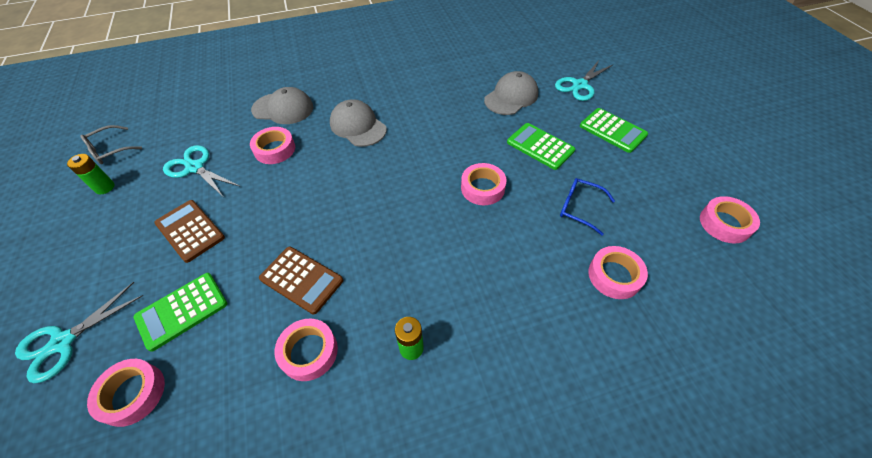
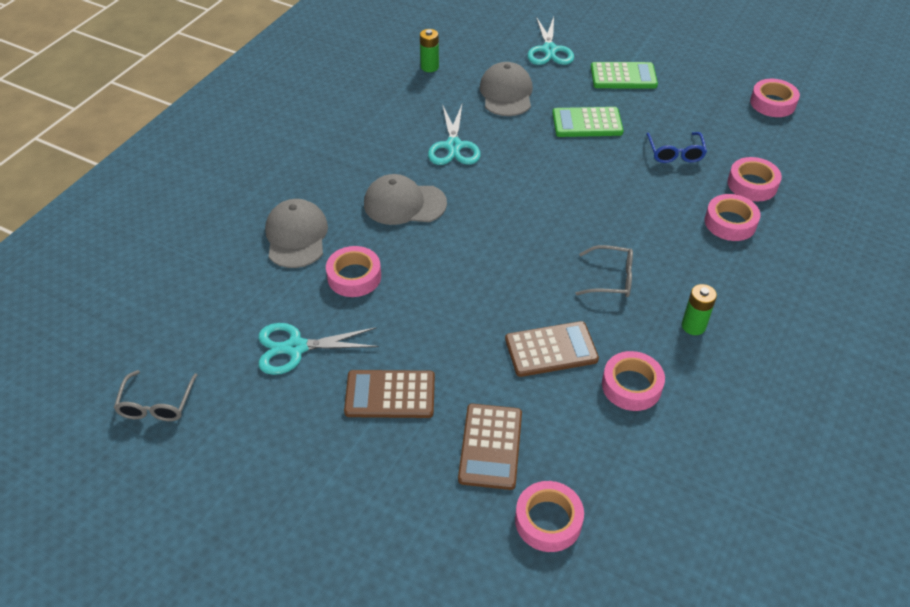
camera: 45 degrees left, 5 degrees down
turquoise scissors [15,282,144,383] -> turquoise scissors moved to [428,104,480,165]
green battery [67,154,115,194] -> green battery moved to [420,29,439,72]
green calculator [134,273,227,352] -> brown calculator [458,404,522,490]
grey cap [251,87,313,124] -> grey cap turned 60 degrees counterclockwise [265,199,328,268]
pink tape [461,163,507,205] -> pink tape moved to [705,194,761,241]
blue glasses [560,178,615,236] -> blue glasses turned 75 degrees counterclockwise [646,132,707,163]
none -> grey glasses [575,245,633,297]

